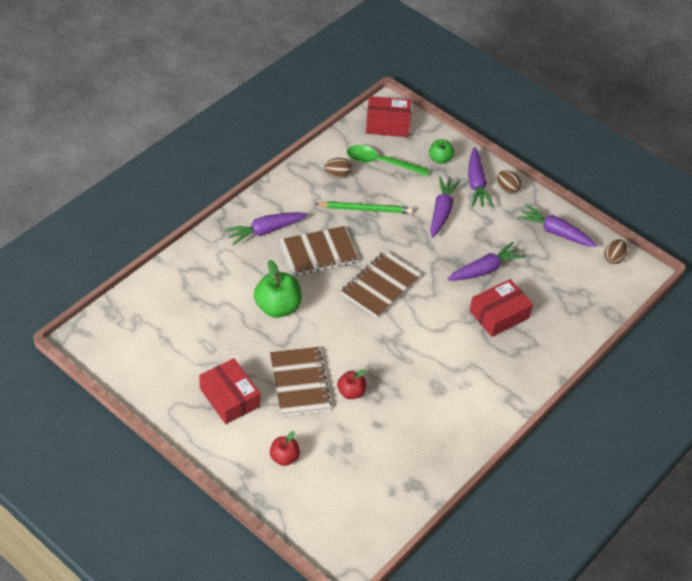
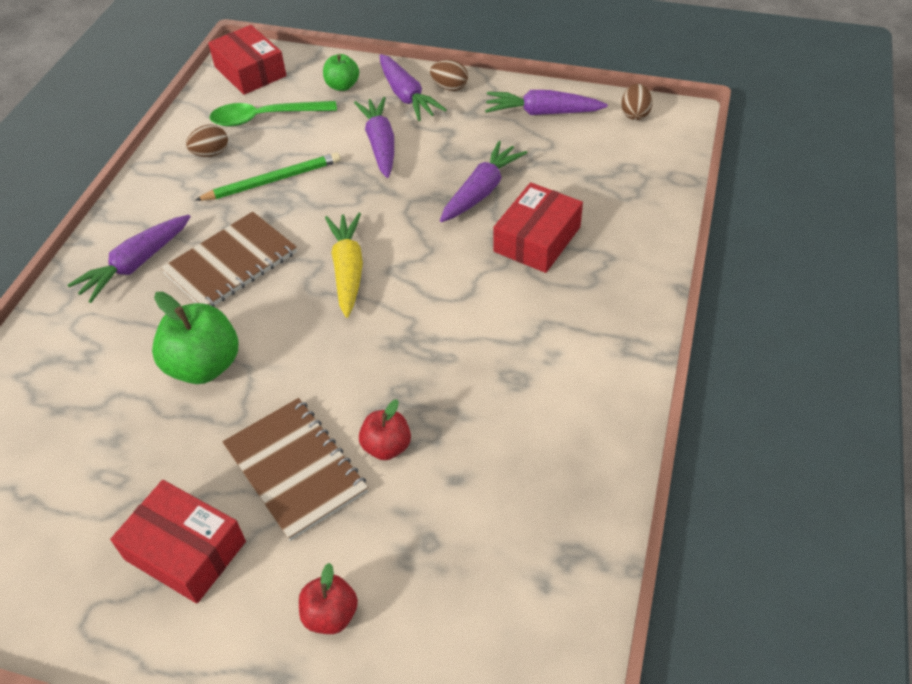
camera: 20 degrees left, 0 degrees up
brown notebook [341,251,421,318] -> yellow carrot [325,213,363,318]
red box [366,96,411,137] -> red box turned 75 degrees clockwise [208,25,286,95]

